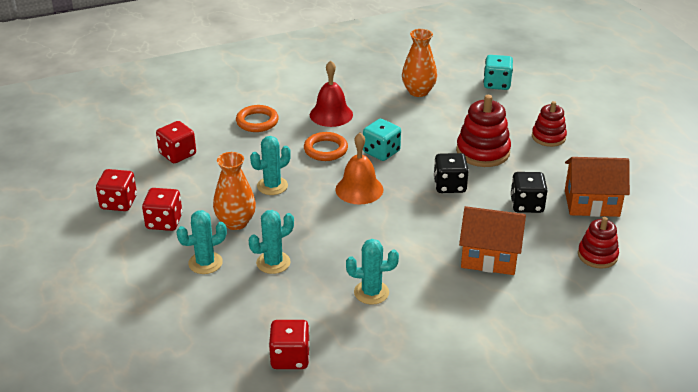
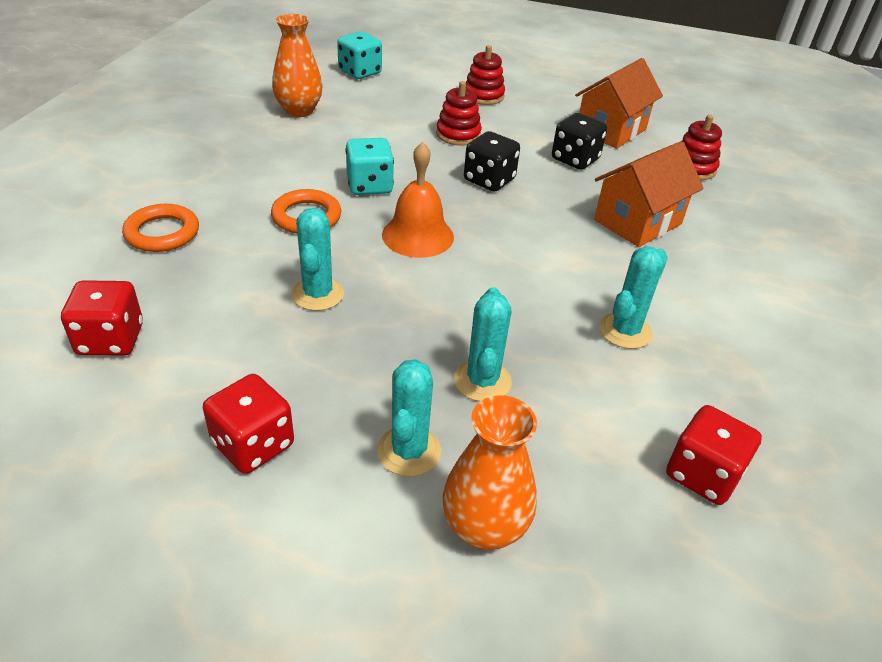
camera: 55 degrees left, 5 degrees up
red dice [96,169,137,211] -> none
orange vase [213,152,256,230] -> orange vase moved to [443,395,537,550]
red bell [310,60,353,127] -> none
red stacking toy [456,95,511,167] -> red stacking toy [436,81,482,146], size x0.65

